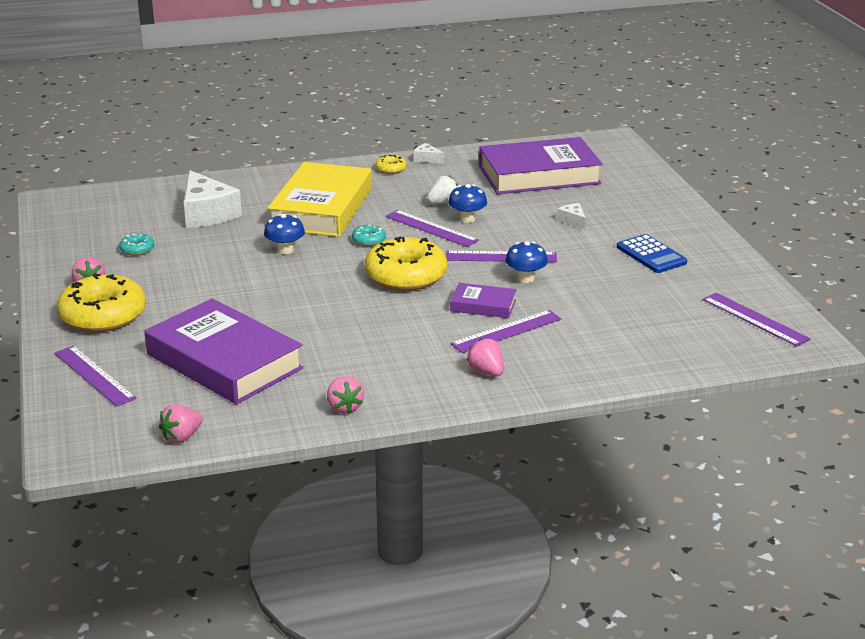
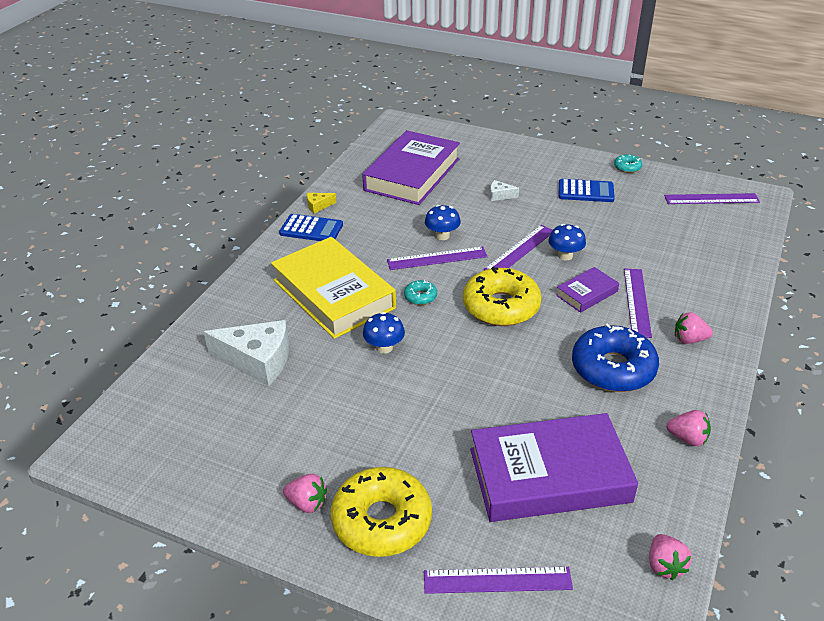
camera: 50 degrees left, 10 degrees up
turquoise donut [119,234,155,256] -> turquoise donut moved to [614,154,642,173]
yellow donut [376,155,407,174] -> blue calculator [279,214,343,241]
white cheese [414,143,444,163] -> yellow cheese [307,193,336,213]
white strawberry [427,176,458,204] -> none
none -> blue donut [572,324,659,392]

